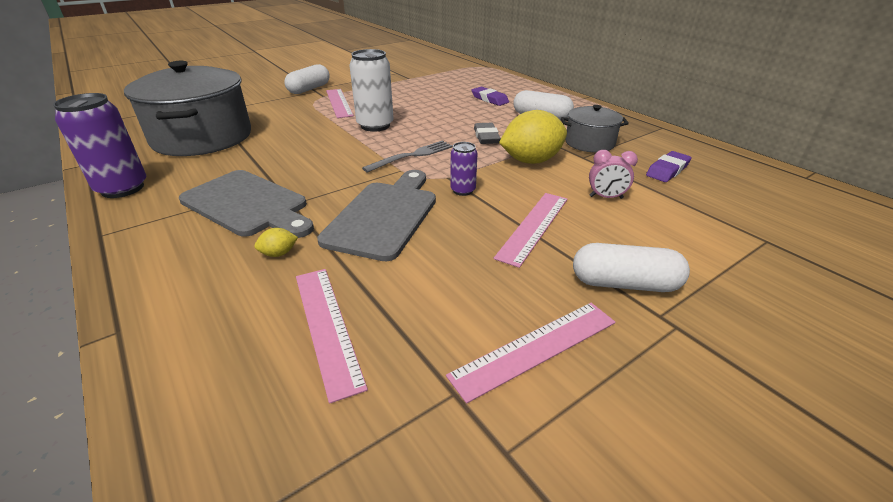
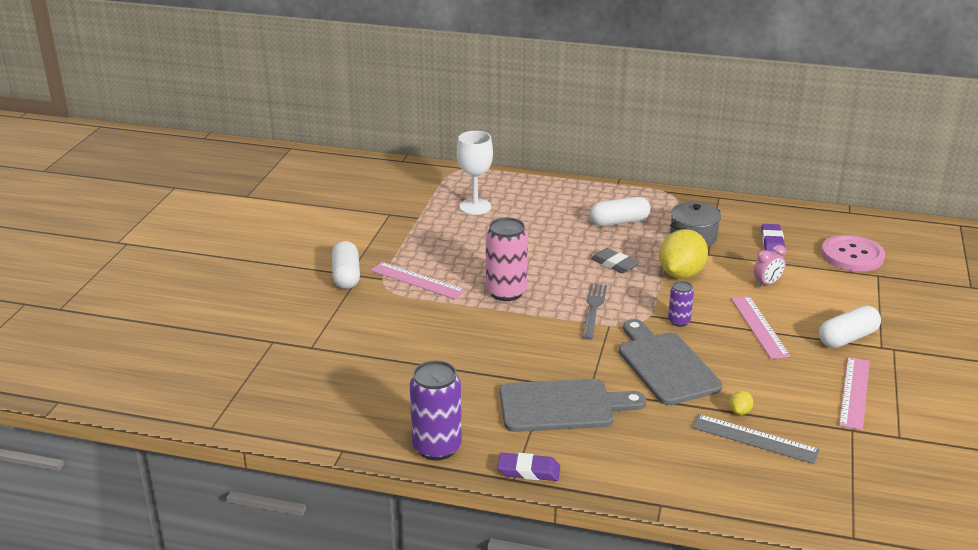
camera: 40 degrees left, 5 degrees down
grey pot [124,61,251,156] -> none
yellow lemon [254,228,298,257] -> yellow lemon moved to [729,391,753,415]
pink ruler [296,269,368,404] -> grey ruler [692,414,820,464]
white can [349,49,394,132] -> pink can [486,217,528,301]
purple eraser [471,87,509,106] -> purple eraser moved to [497,453,560,481]
none -> white goblet [457,131,493,215]
none -> pink button [821,235,885,272]

